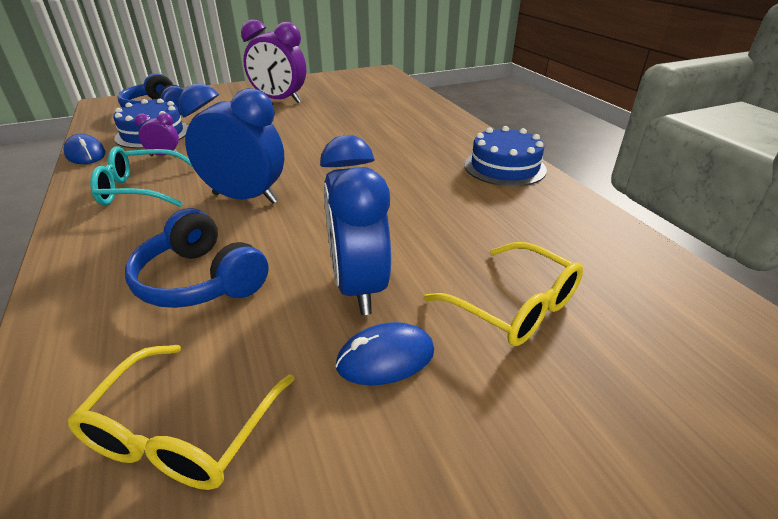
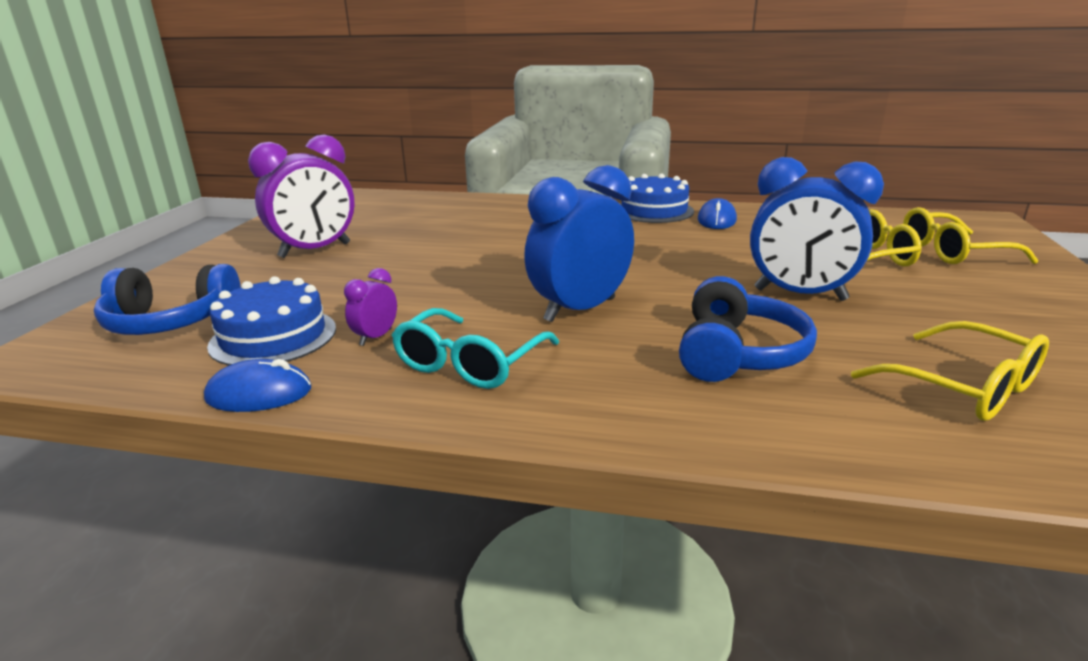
camera: 55 degrees left, 10 degrees down
blue headphones [125,208,269,308] -> blue headphones turned 60 degrees counterclockwise [679,276,817,382]
blue mouse [335,322,434,385] -> blue mouse moved to [698,198,737,229]
none -> yellow glasses [903,207,1038,264]

